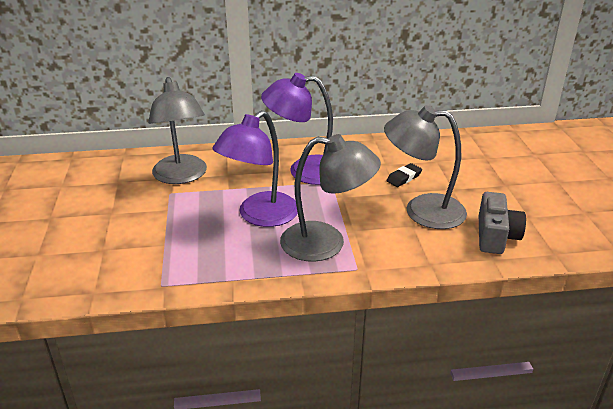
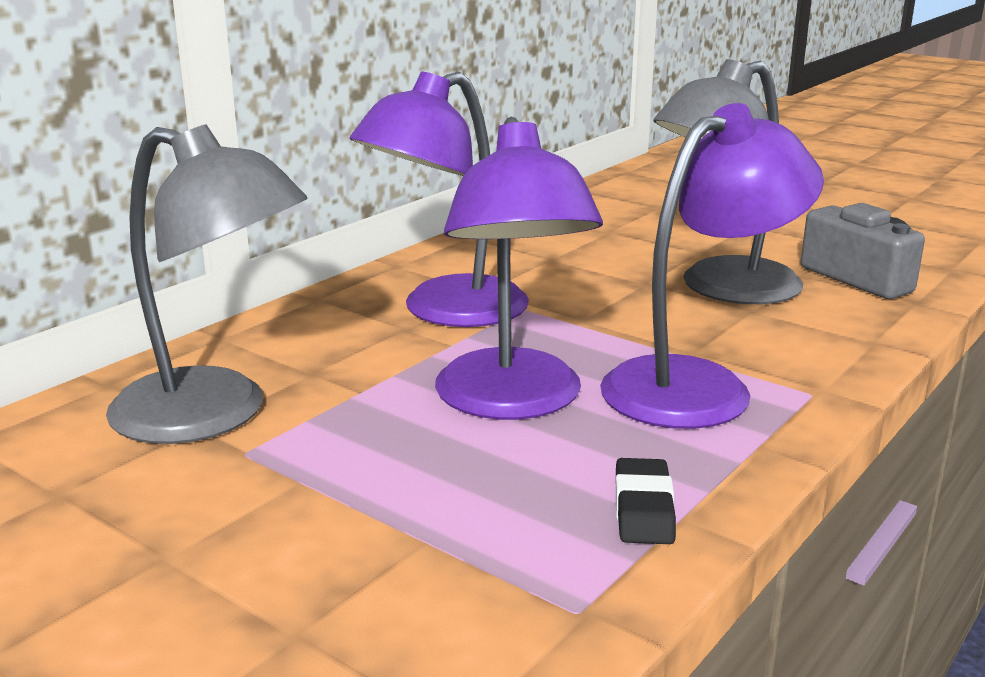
camera: 45 degrees left, 10 degrees down
grey lamp [280,134,381,262] -> purple lamp [600,103,824,429]
black eraser [386,163,422,187] -> black eraser moved to [616,458,676,544]

